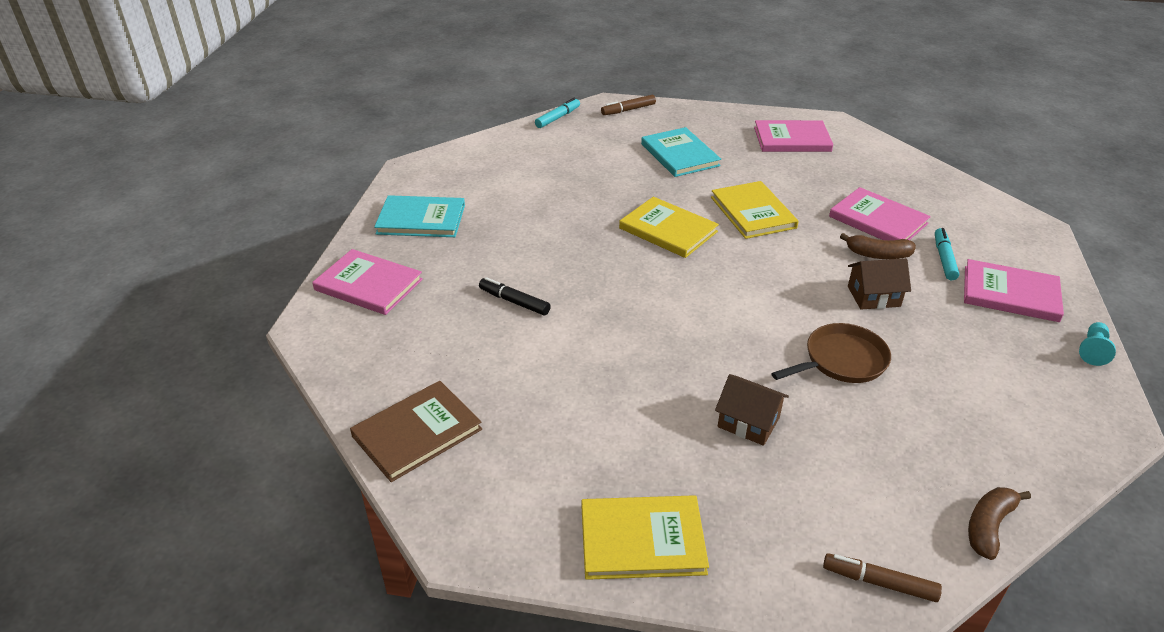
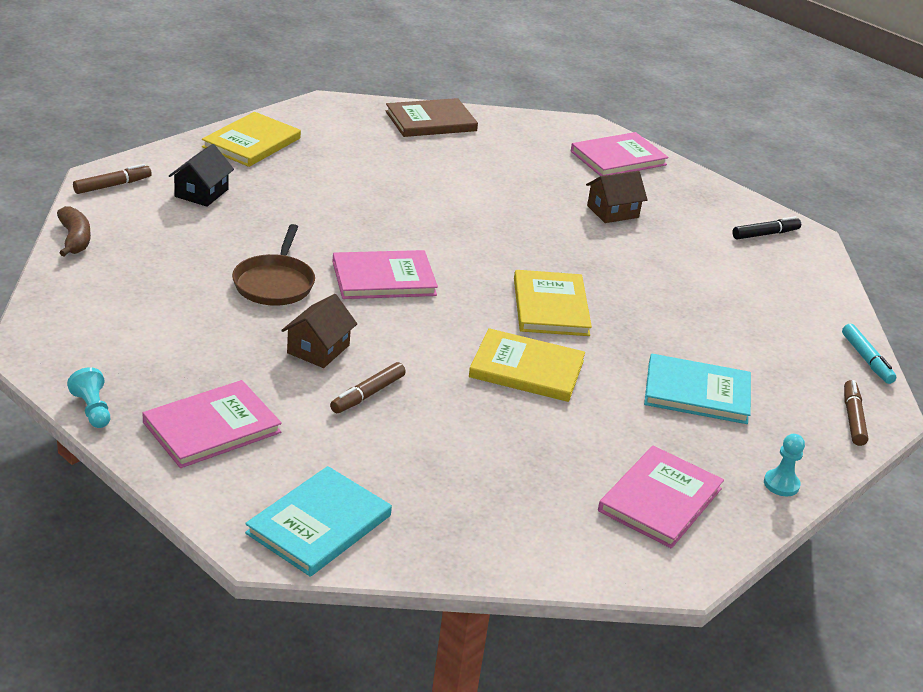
camera: 120 degrees right, 5 degrees down
brown book [350,381,482,482] -> brown book turned 75 degrees clockwise [386,98,478,137]
turquoise book [374,195,465,237] -> turquoise book moved to [245,466,392,577]
black marker [479,277,551,315] -> black marker moved to [732,216,801,239]
yellow book [619,197,719,258] -> yellow book turned 75 degrees counterclockwise [514,270,592,336]
brown house [715,374,789,446] -> brown house moved to [586,171,648,223]
pink book [829,187,931,240] -> pink book moved to [332,250,438,299]
brown banana [840,233,916,259] -> brown marker [330,362,406,413]
turquoise marker [935,228,959,280] -> none
none -> black house [169,144,234,207]
none -> turquoise pawn [764,434,805,496]

